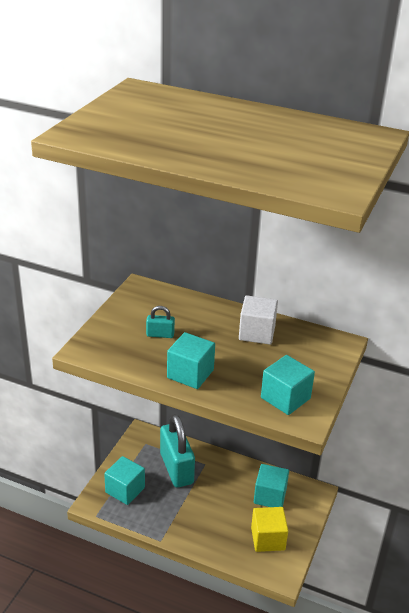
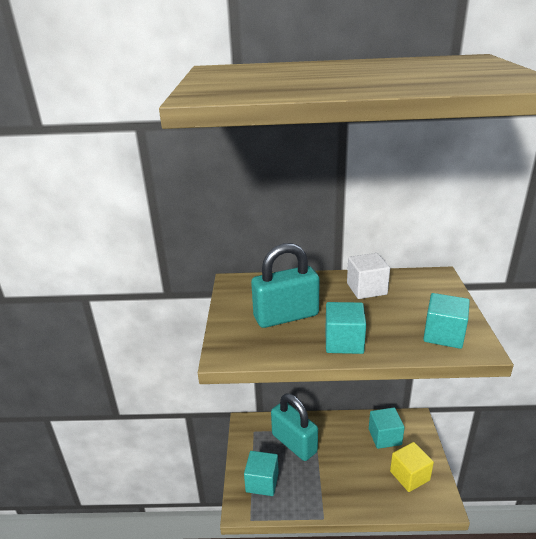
camera: 20 degrees left, 5 degrees down
turquoise padlock [146,306,175,338] -> turquoise padlock [251,243,320,328], size x2.28

